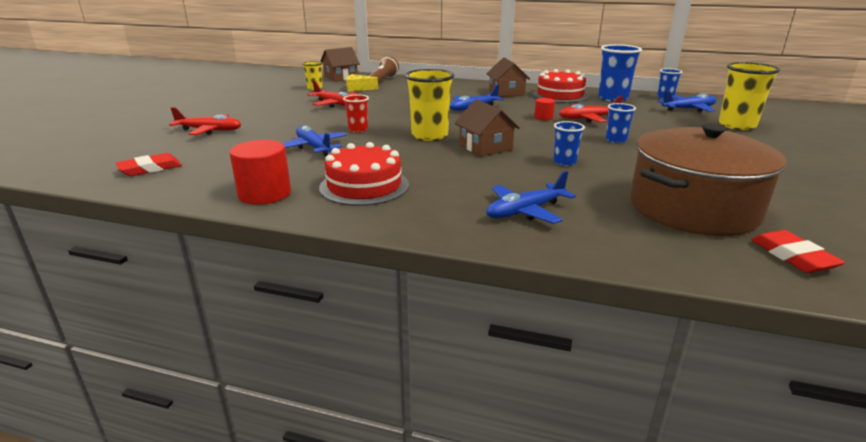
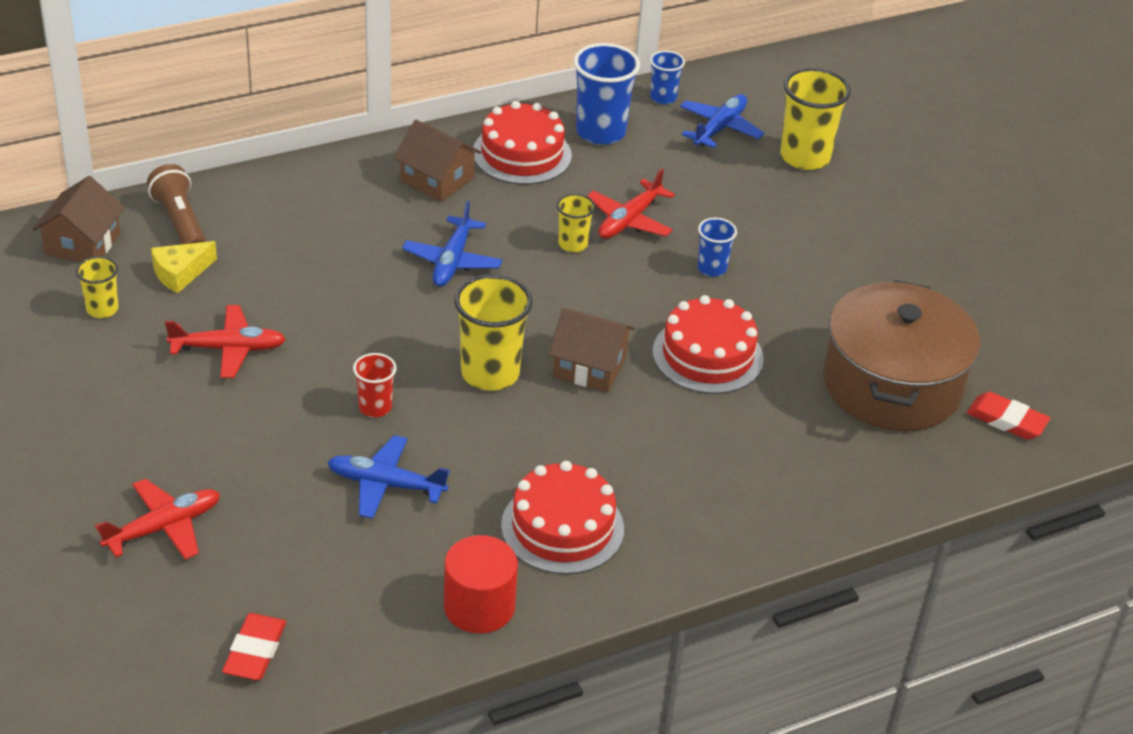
camera: 45 degrees left, 15 degrees up
blue plane [486,171,576,224] -> none
red cylinder [534,98,555,120] -> yellow cup [557,194,595,252]
blue cup [553,121,585,166] -> red cake [653,295,764,394]

